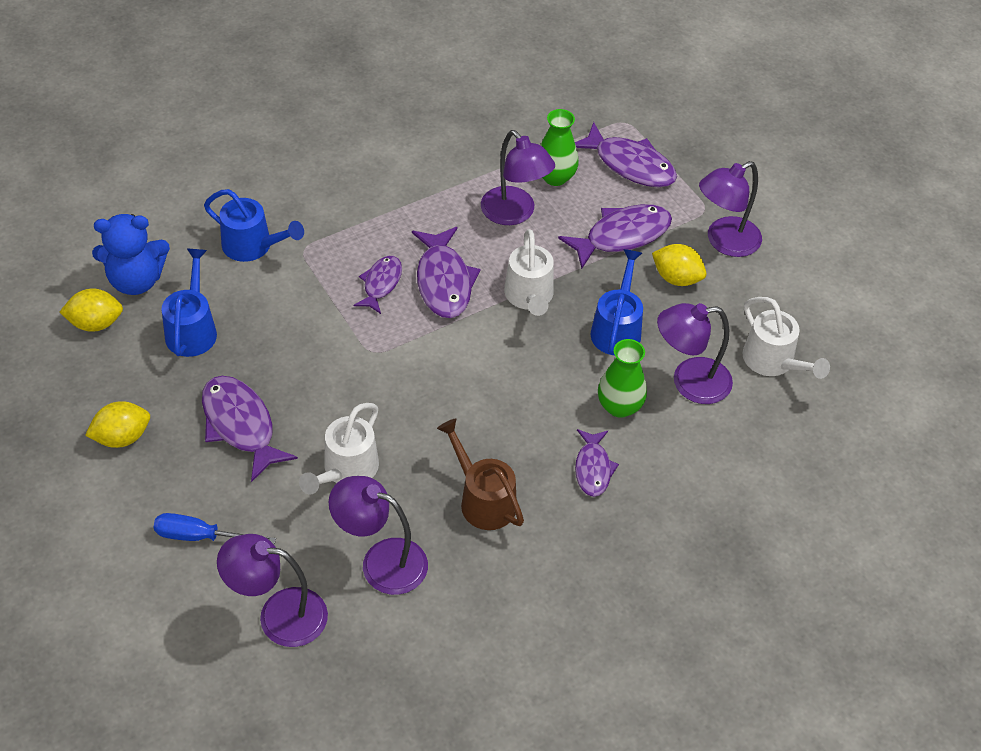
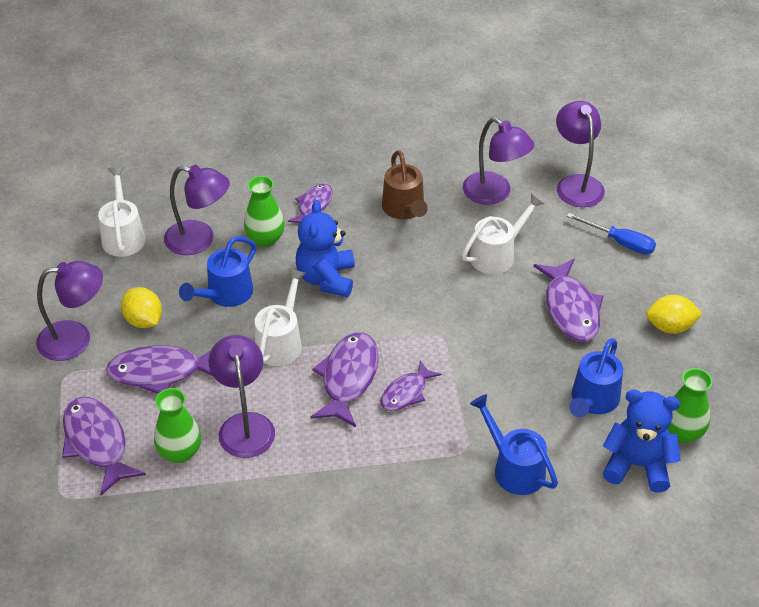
camera: 155 degrees left, 5 degrees down
yellow lemon [60,288,123,332] -> green vase [668,368,712,443]
purple lamp [217,534,328,647] -> purple lamp turned 135 degrees counterclockwise [556,101,605,207]
none -> blue teddy bear [296,200,355,297]

